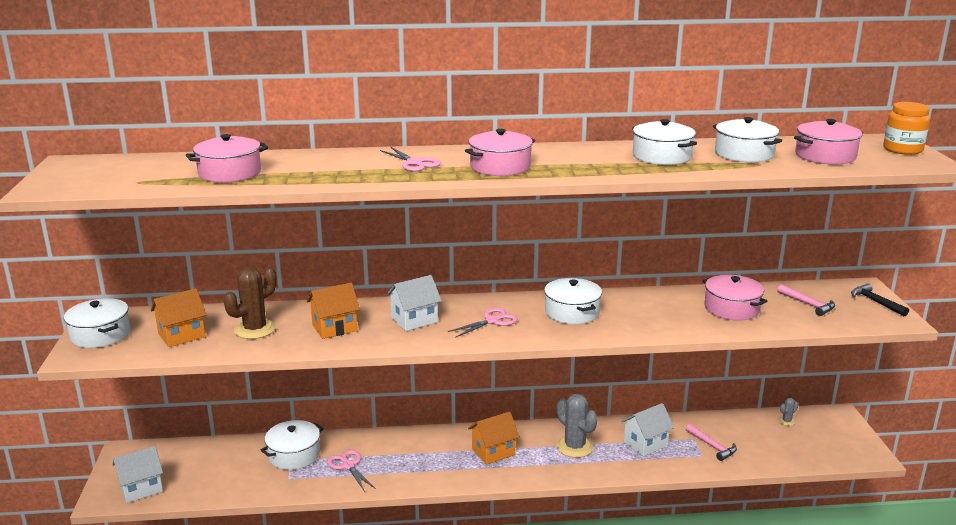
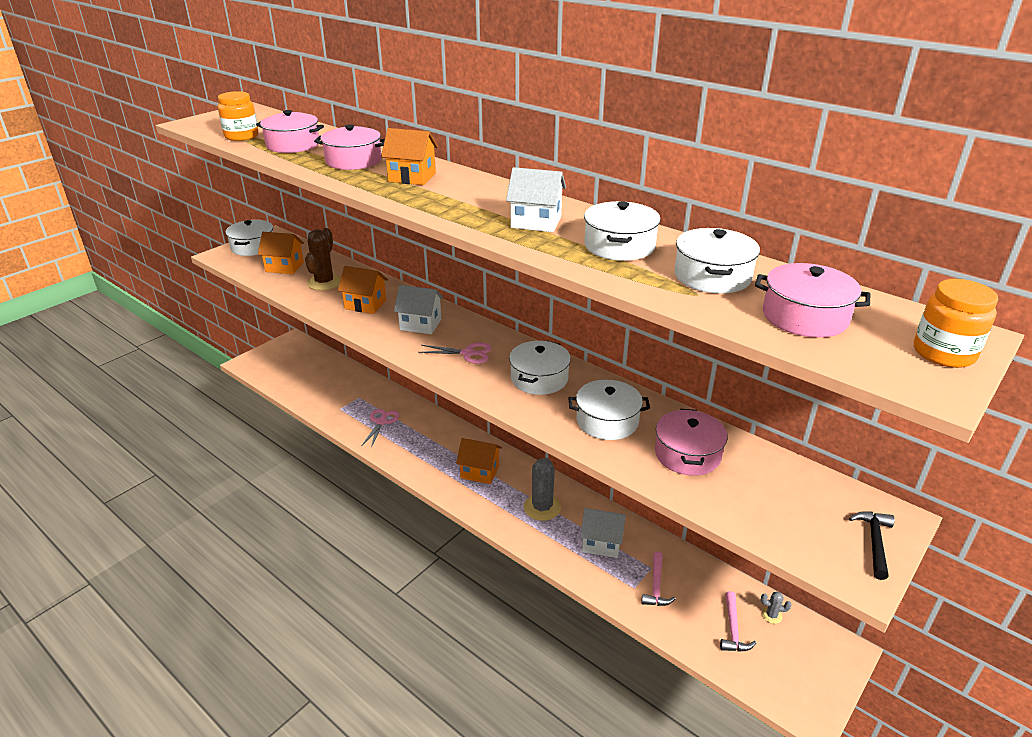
camera: 45 degrees right, 10 degrees up
white house [113,446,163,503] -> white house moved to [506,167,566,232]
brown cactus [224,267,277,339] -> brown cactus turned 75 degrees counterclockwise [305,228,341,290]
white pot [261,420,324,470] -> white pot moved to [569,380,650,440]
pink scissors [380,147,441,171] -> orange house [381,128,438,185]
pink pot [465,129,535,176] -> pink pot moved to [314,124,385,170]
pink hammer [777,284,835,316] -> pink hammer moved to [720,591,756,652]
none -> orange jar [218,91,259,141]

